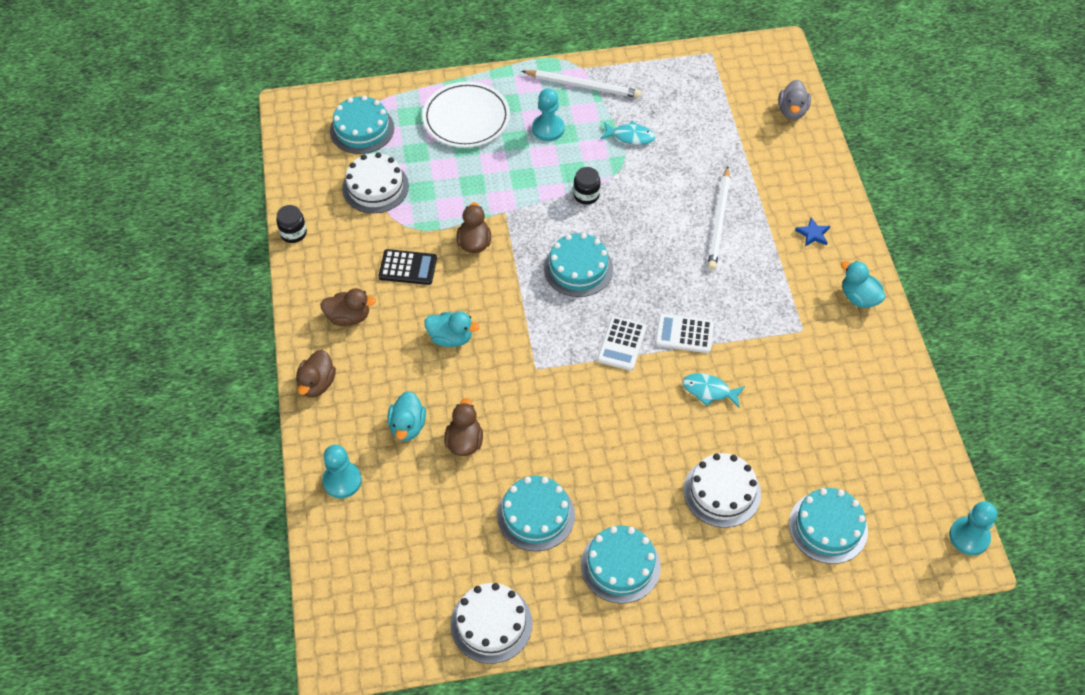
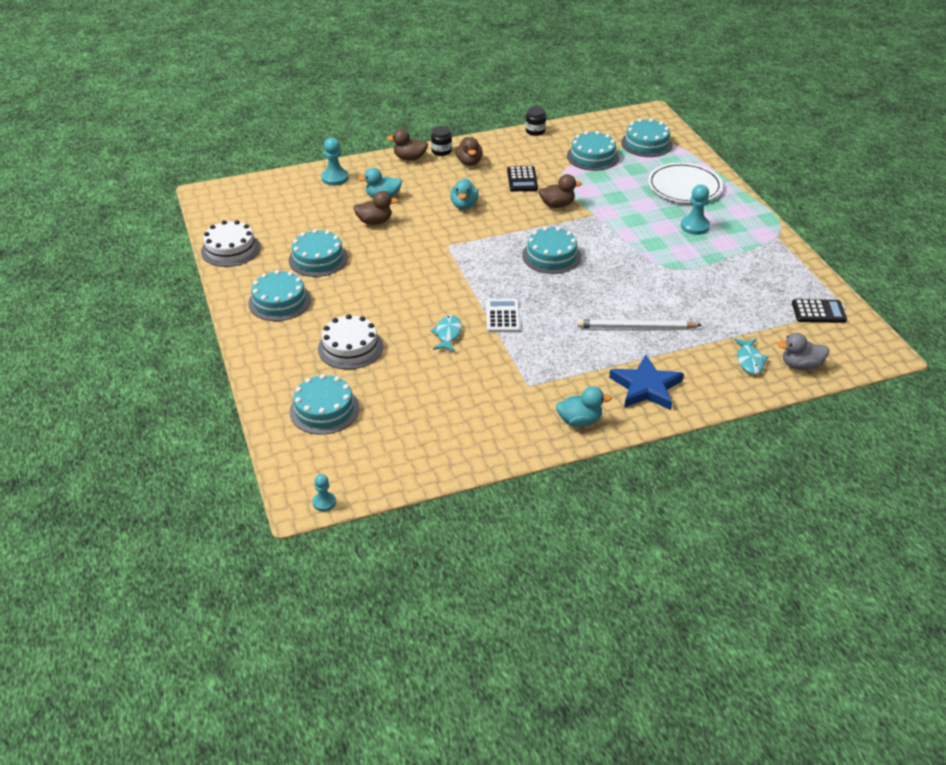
camera: 80 degrees right, 15 degrees down
white cake [342,152,409,213] -> turquoise cake [567,131,619,171]
white pencil [522,70,641,98] -> none
black jar [573,167,600,205] -> black jar moved to [431,126,452,156]
white calculator [597,316,647,371] -> none
turquoise fish [600,121,655,145] -> turquoise fish moved to [734,338,769,375]
blue star [795,217,830,246] -> blue star [609,355,684,410], size x2.11
turquoise duck [841,261,886,308] -> turquoise duck turned 45 degrees clockwise [556,386,612,427]
turquoise pawn [949,501,997,555] -> turquoise pawn [312,474,336,511], size x0.61
none -> black calculator [792,299,847,323]

